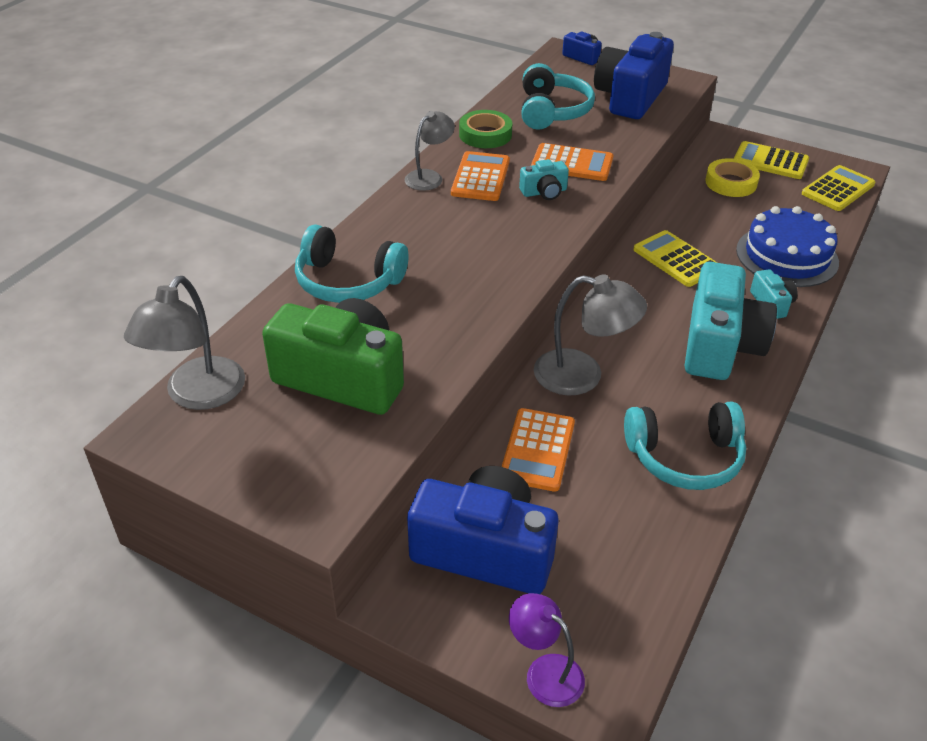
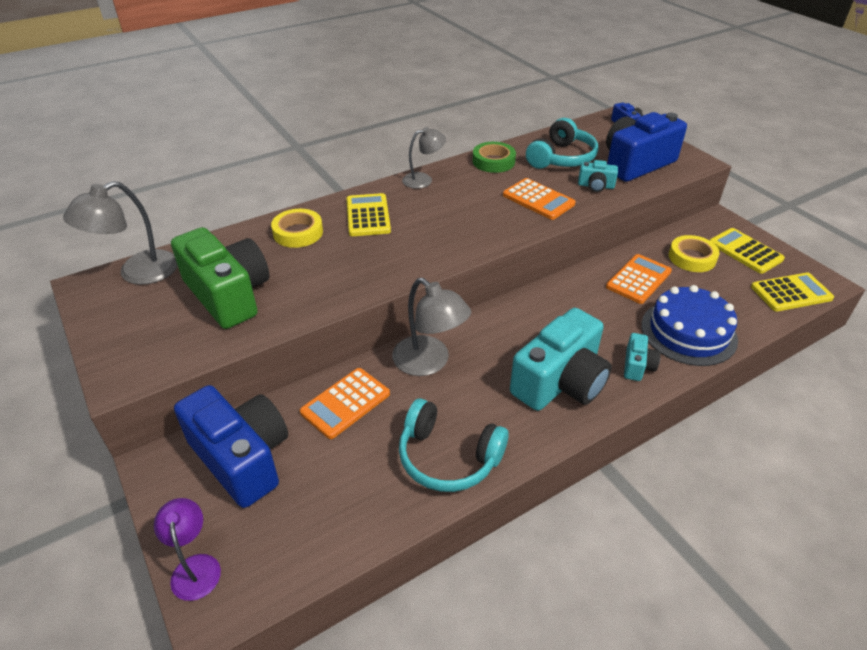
camera: 30 degrees right, 0 degrees up
turquoise headphones [295,224,408,303] -> yellow tape [271,209,323,248]
orange calculator [451,151,510,201] -> orange calculator moved to [606,254,672,304]
turquoise camera [519,159,569,200] -> turquoise camera moved to [578,160,618,192]
yellow calculator [633,230,717,287] -> yellow calculator moved to [346,193,391,236]

